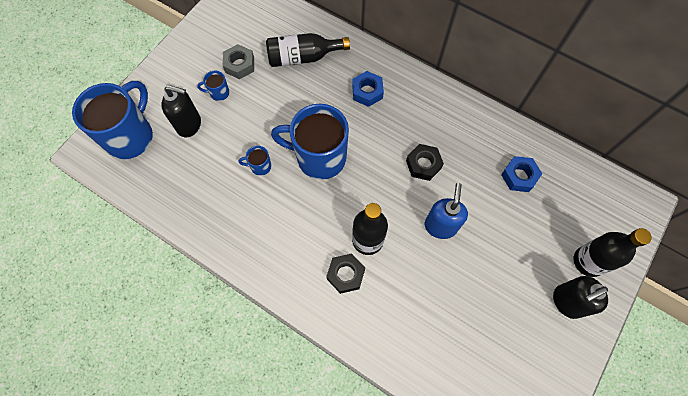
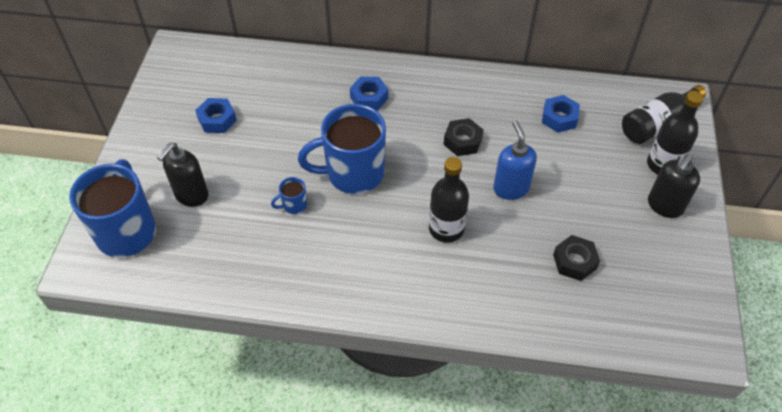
camera: 25 degrees left, 15 degrees down
black soap dispenser [161,85,201,137] -> black soap dispenser turned 135 degrees clockwise [157,143,208,207]
blue mug [197,71,229,101] -> none
grey nut [222,44,254,79] -> blue nut [195,98,237,133]
black bottle [266,33,350,67] -> black bottle moved to [622,85,706,144]
black nut [326,253,365,294] -> black nut moved to [553,235,600,281]

